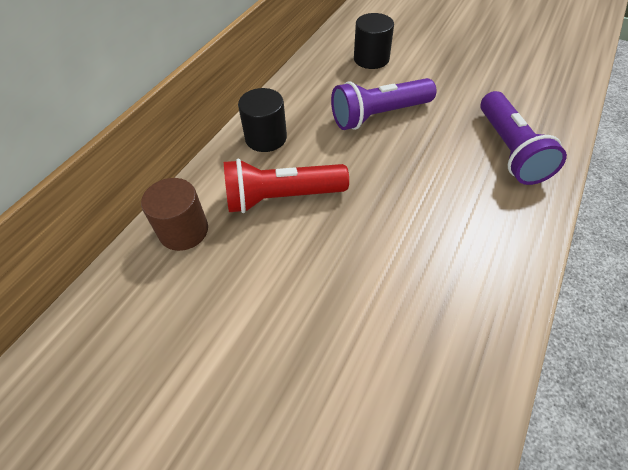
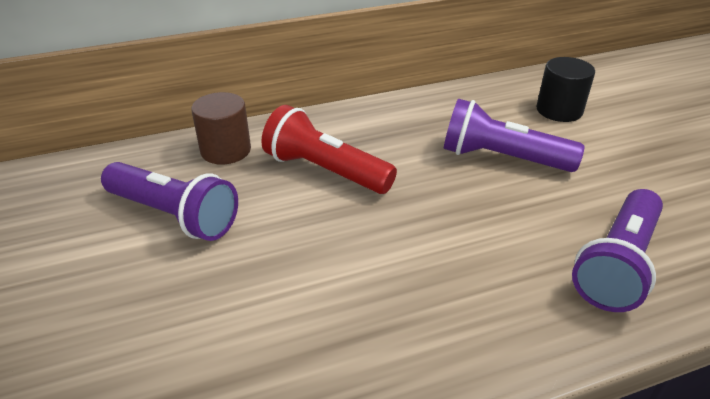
camera: 40 degrees right, 15 degrees down
black cylinder [238,88,287,152] -> none
none -> purple flashlight [101,162,238,241]

